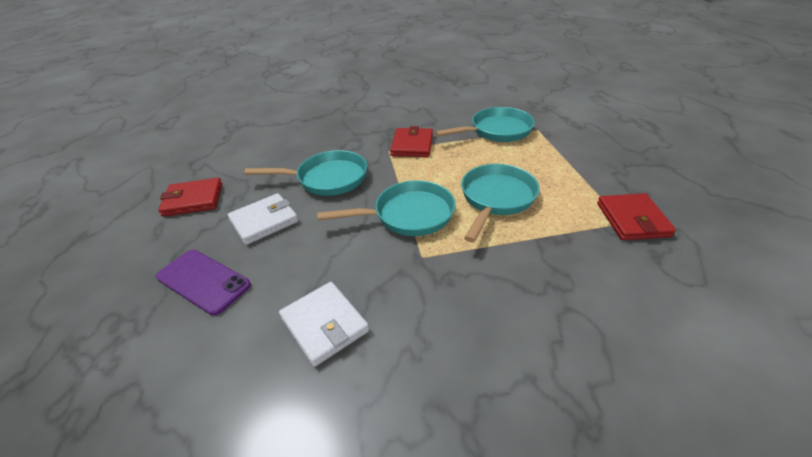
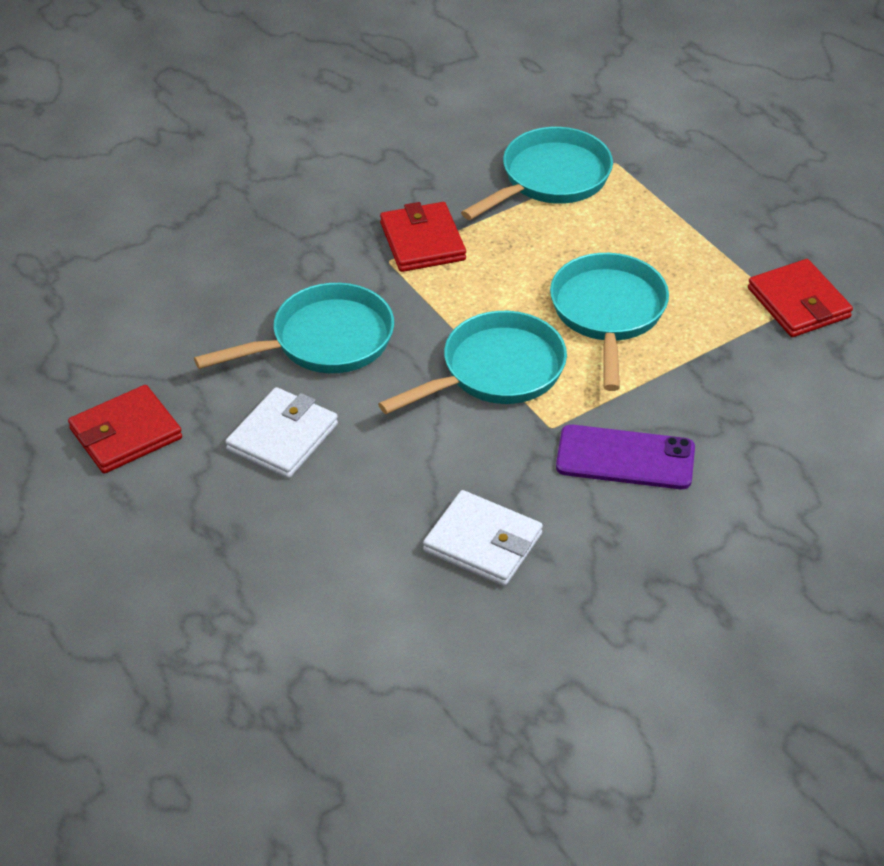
camera: 25 degrees left, 5 degrees up
purple phone [156,250,251,316] -> purple phone moved to [556,425,695,489]

